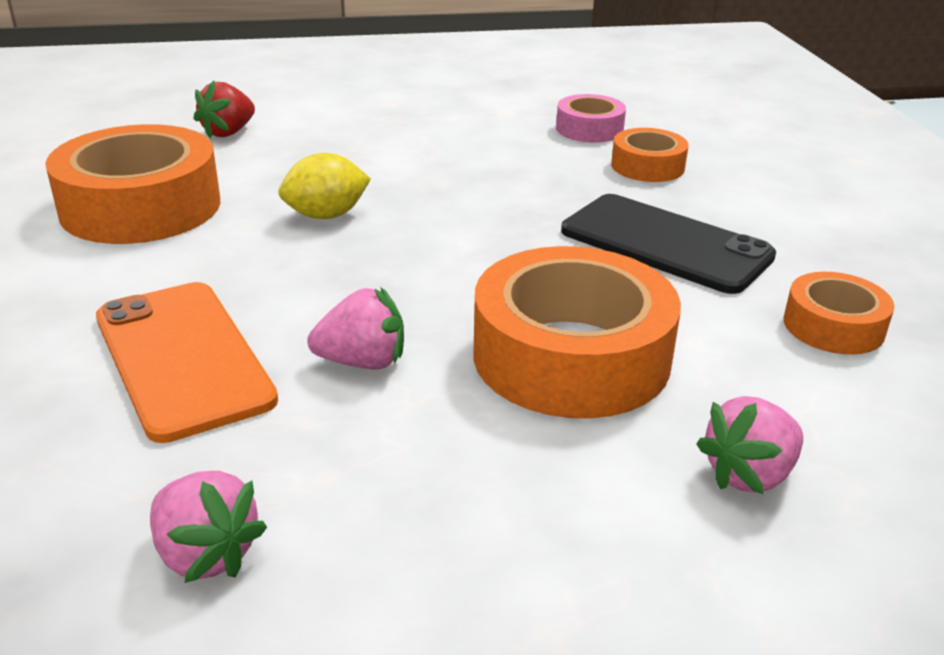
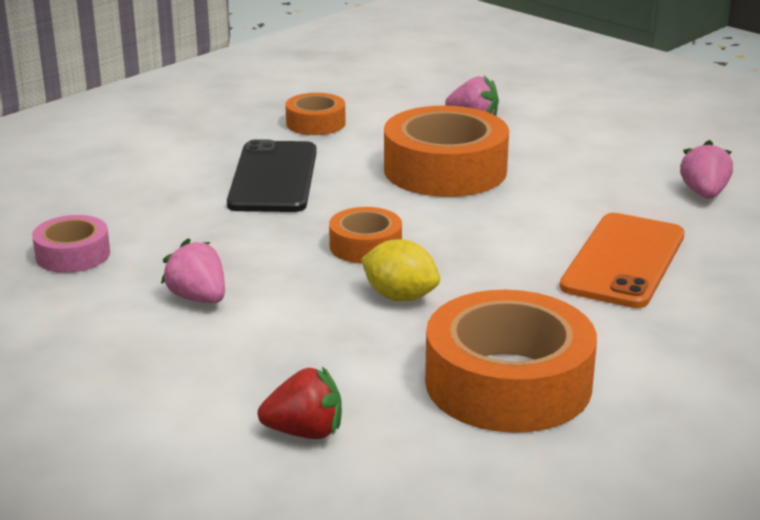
camera: 125 degrees left, 5 degrees down
pink strawberry [307,288,404,369] -> pink strawberry moved to [161,238,225,303]
orange tape [611,128,689,182] -> orange tape moved to [329,207,402,263]

